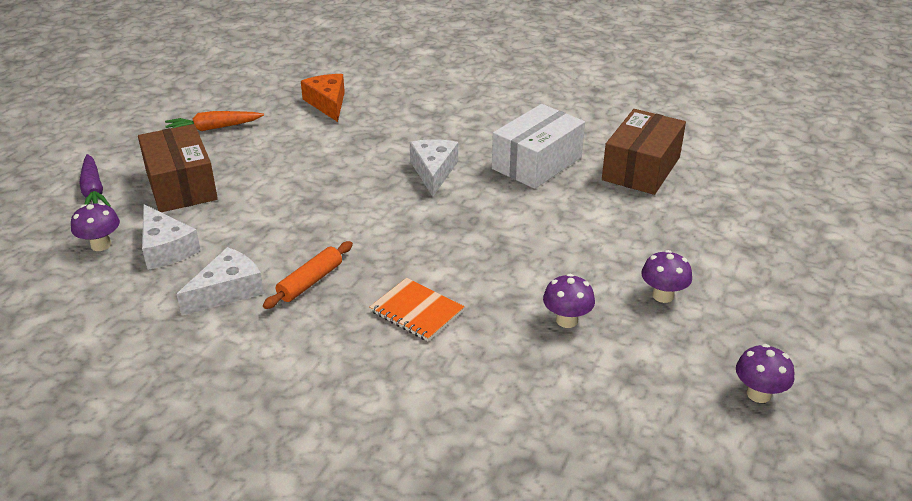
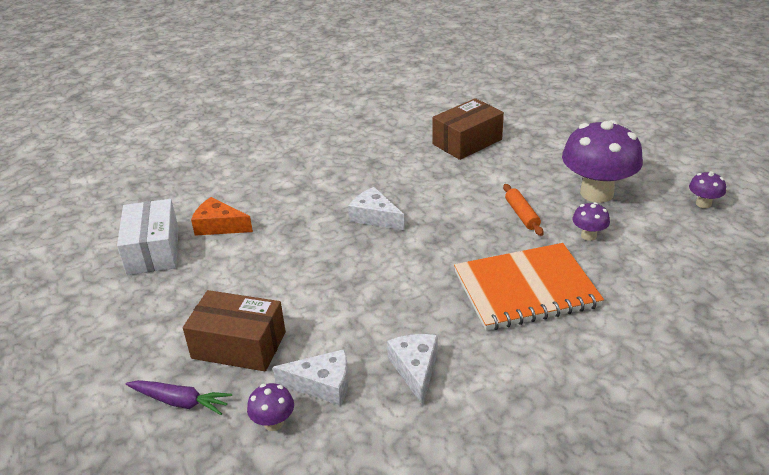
camera: 50 degrees left, 0 degrees up
orange carrot [165,111,264,131] -> none
orange rolling pin [263,241,353,309] -> orange rolling pin moved to [503,184,544,236]
orange notebook [370,278,465,342] -> orange notebook [454,243,604,331], size x2.06
white box [492,104,585,189] -> white box moved to [117,199,179,275]
brown box [602,109,686,195] -> brown box turned 75 degrees clockwise [432,98,504,160]
purple mushroom [641,250,692,303] -> purple mushroom [562,120,643,203], size x2.26

